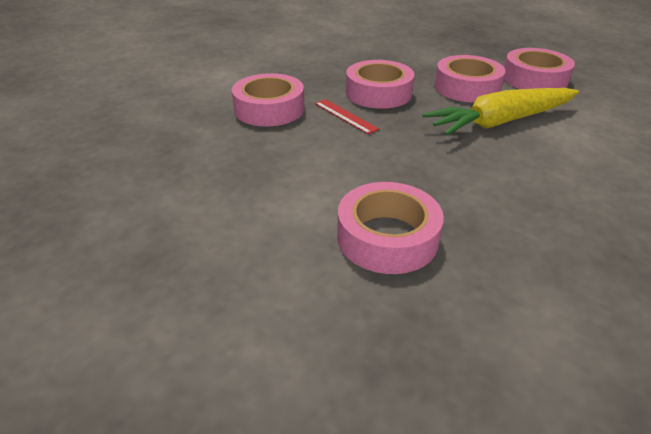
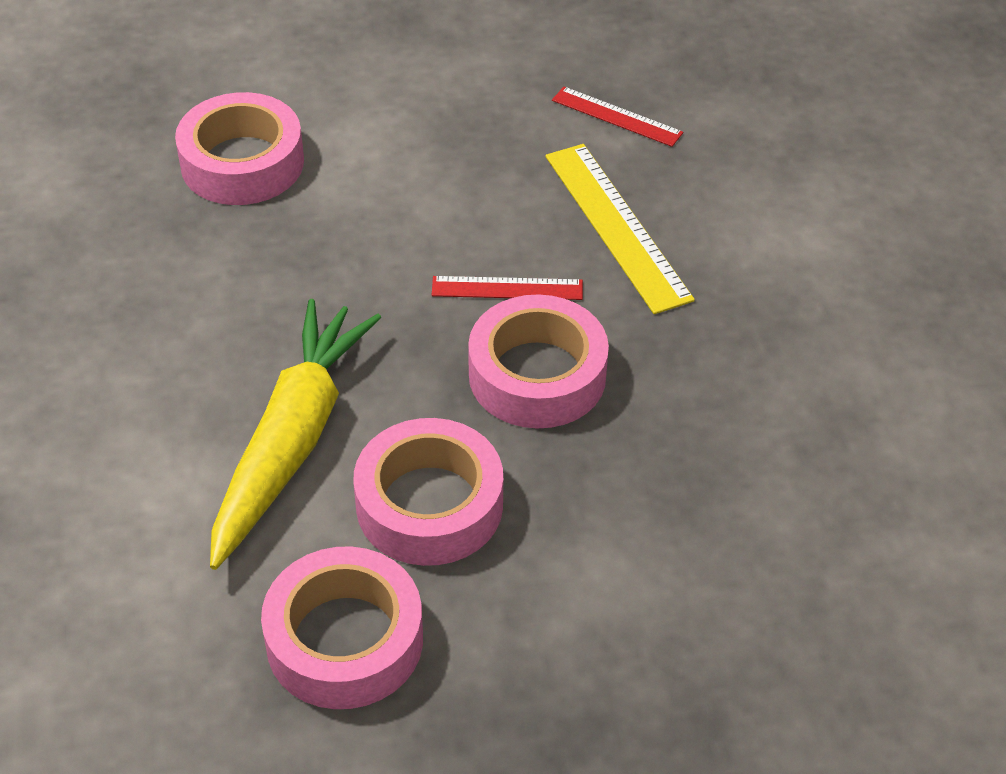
camera: 130 degrees right, 10 degrees up
pink tape [232,73,305,126] -> yellow ruler [545,144,695,314]
none -> red ruler [552,87,683,147]

